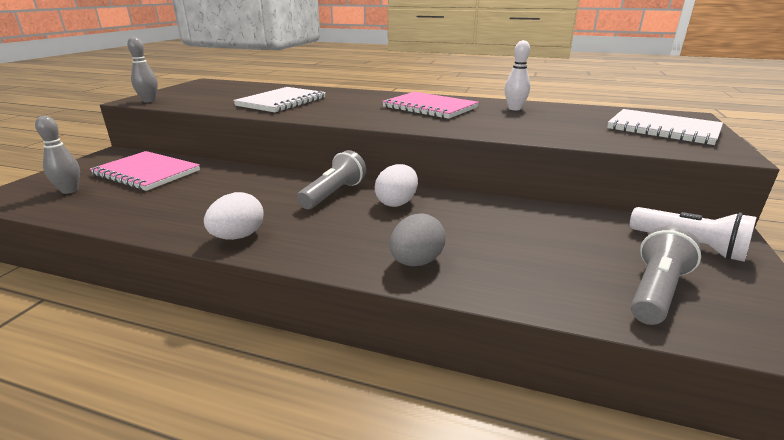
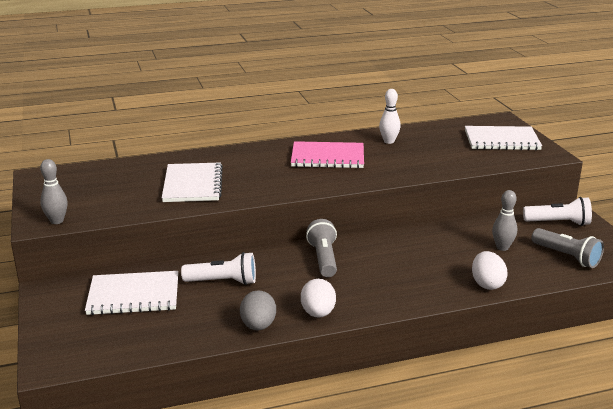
camera: 35 degrees left, 0 degrees up
grey bowling pin [35,116,80,194] -> grey bowling pin moved to [492,190,517,251]
pink notebook [90,151,200,191] -> white notebook [85,271,178,315]
white egg [375,164,418,207] -> white egg moved to [472,251,508,290]
grey egg [390,213,446,266] -> grey egg moved to [240,290,276,330]
grey flashlight [631,226,701,325] -> grey flashlight turned 135 degrees clockwise [532,228,604,268]
none -> white flashlight [181,252,256,285]

